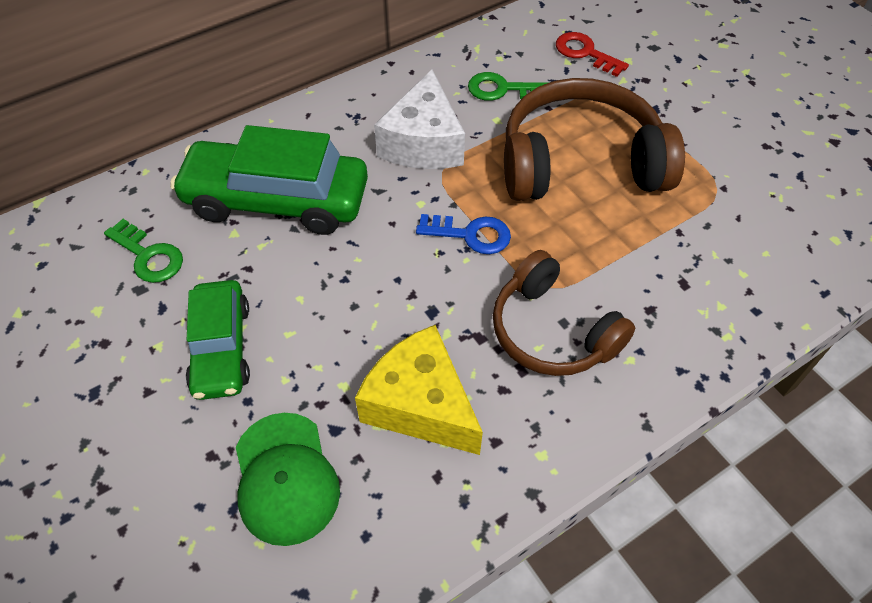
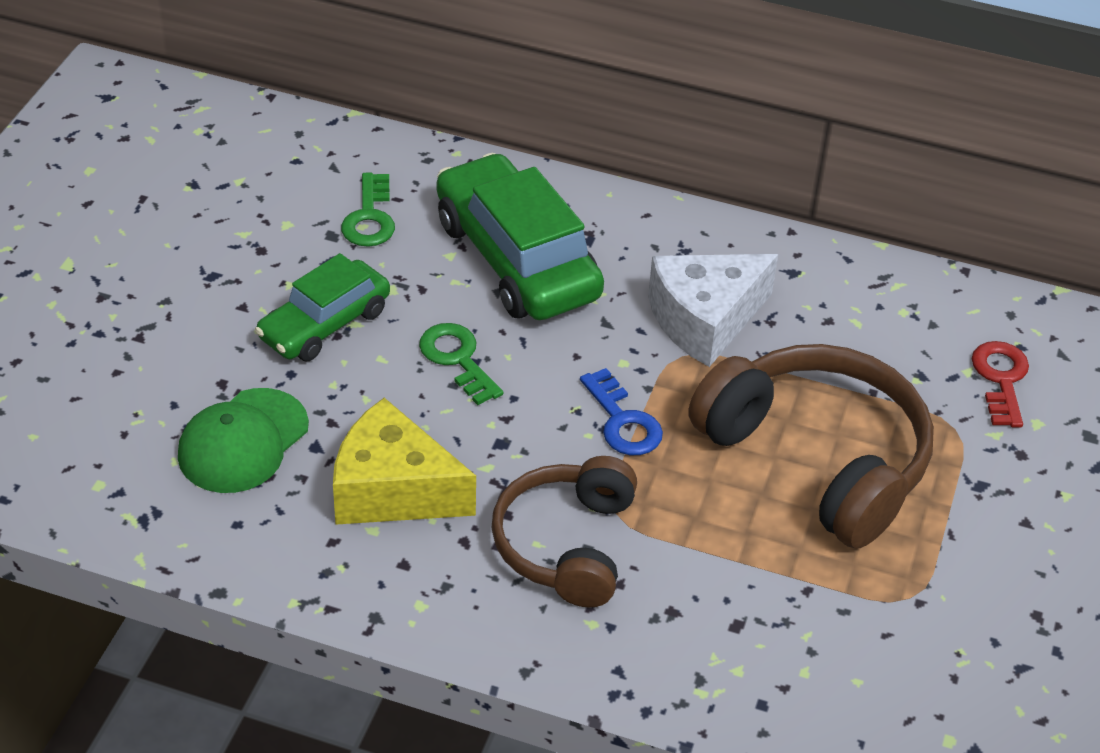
camera: 50 degrees right, 10 degrees down
yellow cheese [355,325,483,455] -> yellow cheese turned 75 degrees counterclockwise [333,398,476,525]
green key [468,72,547,101] -> green key moved to [419,323,504,405]

